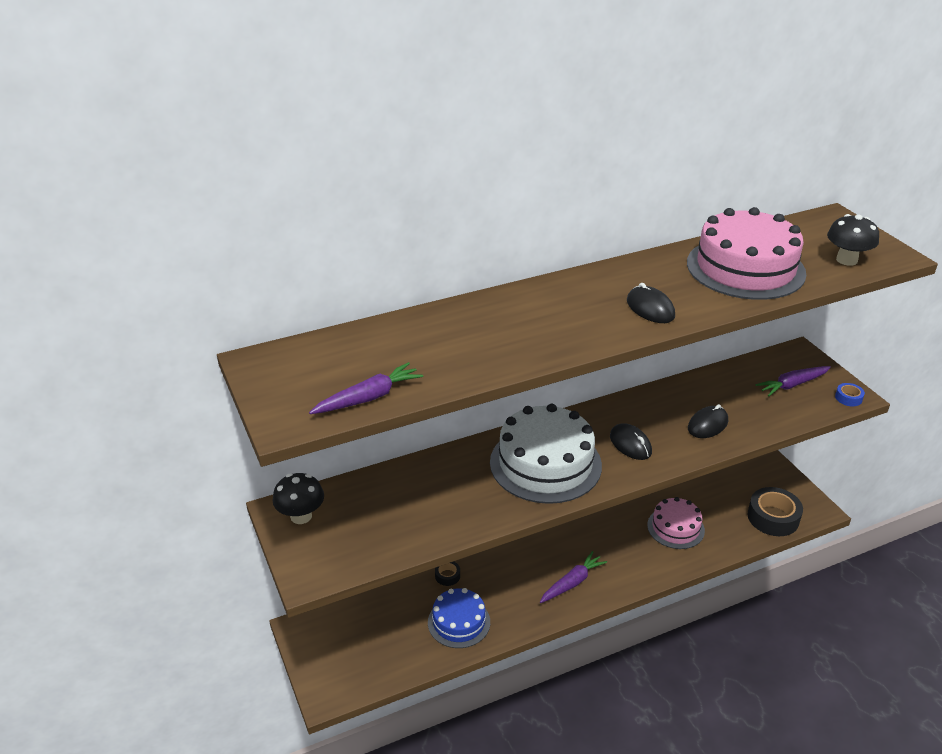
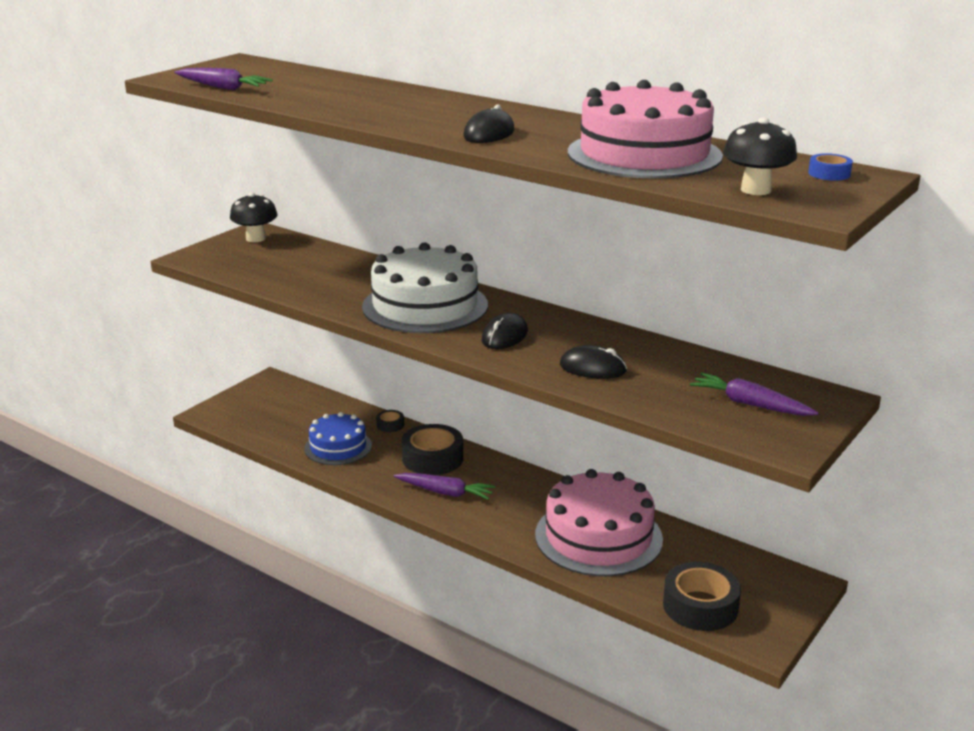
camera: 60 degrees right, 10 degrees down
pink cake [647,497,705,549] -> pink cake [535,469,663,576], size x1.67
blue tape [835,383,865,406] -> blue tape moved to [808,153,853,181]
none -> black tape [402,424,463,475]

